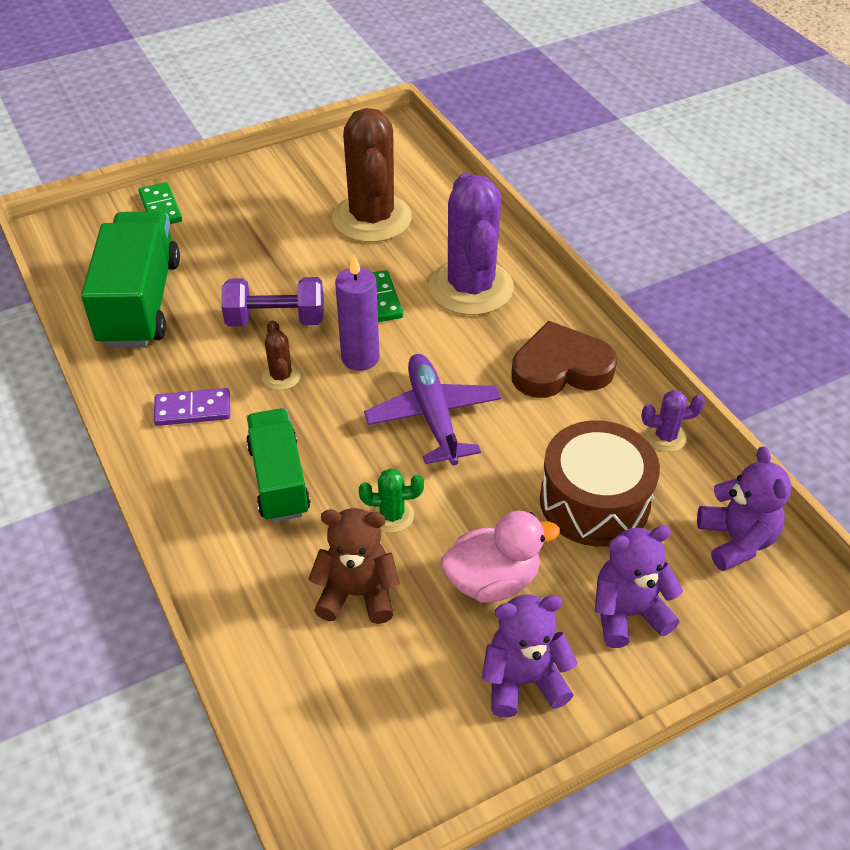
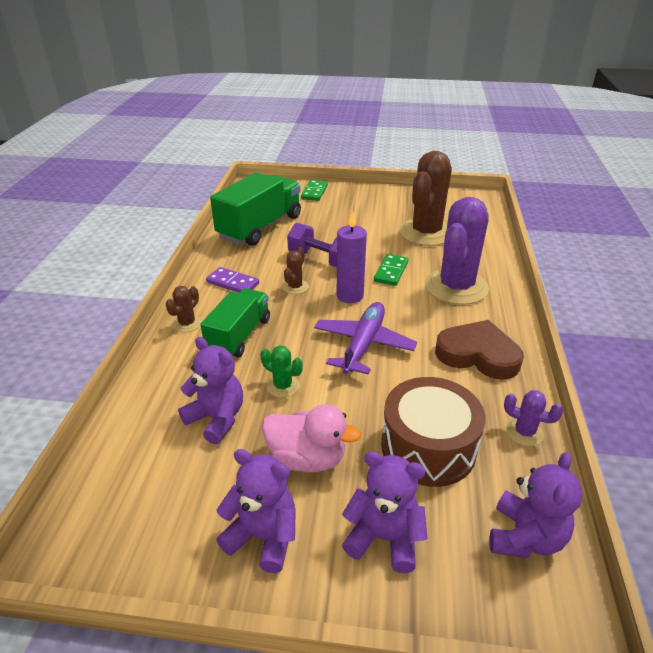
camera: 35 degrees right, 10 degrees down
brown teddy bear [308,508,400,624] -> purple teddy bear [178,337,243,444]
none -> brown cactus [166,286,202,332]

